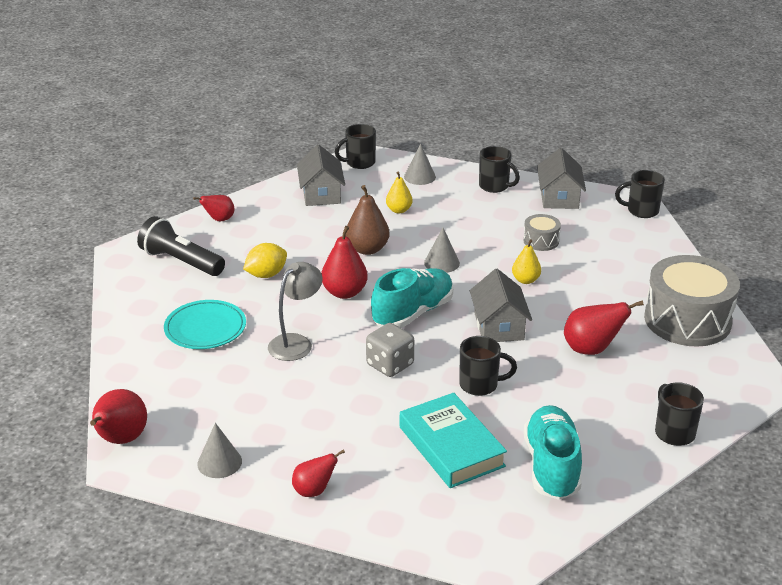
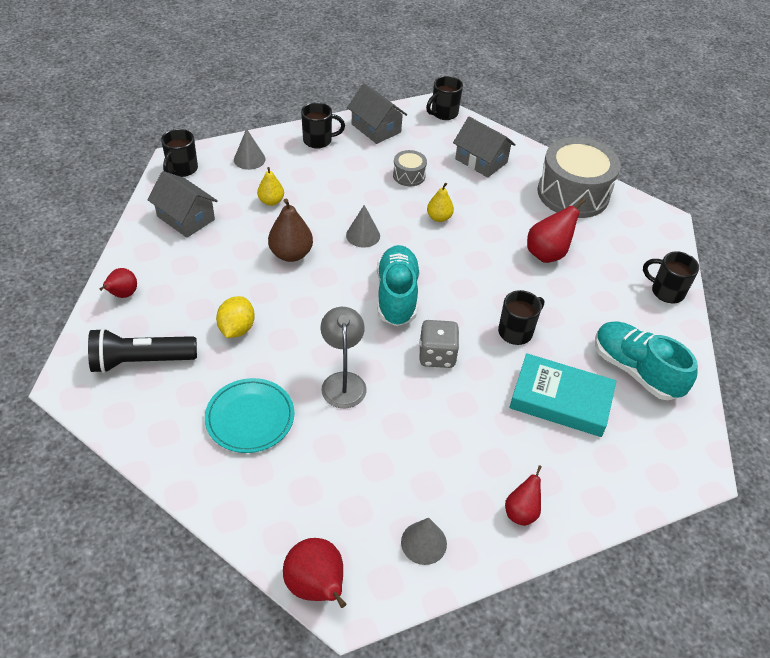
camera: 45 degrees left, 15 degrees up
red pear [321,226,368,299] -> none
grey house [470,269,532,342] -> grey house moved to [453,117,516,178]

